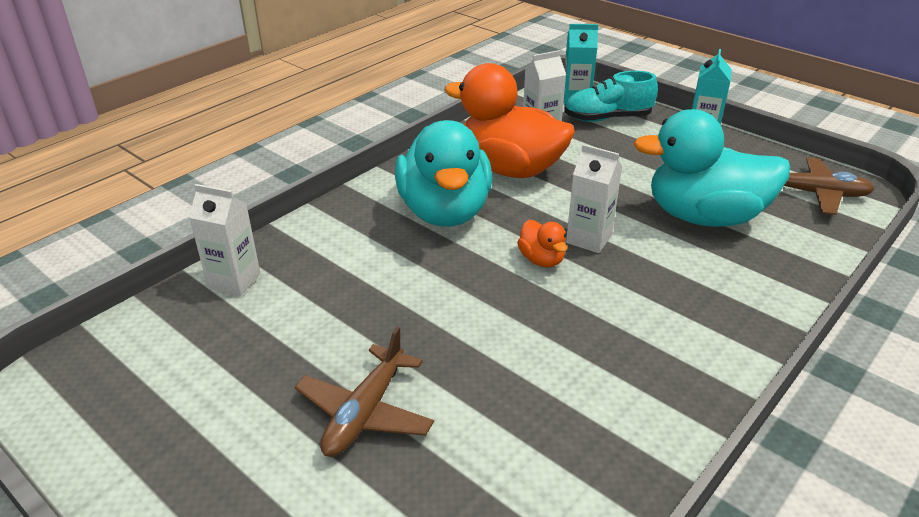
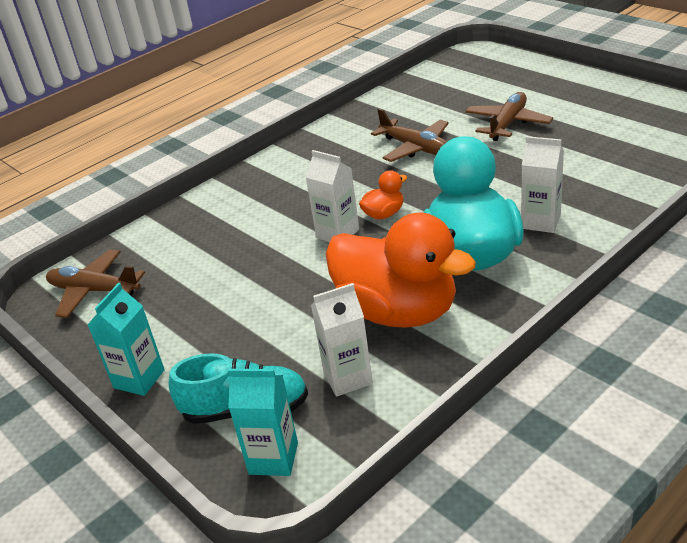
camera: 170 degrees left, 0 degrees up
white carton [189,184,260,296] -> white carton moved to [521,136,564,233]
orange duck [517,220,567,267] -> orange duck turned 75 degrees clockwise [359,170,407,219]
turquoise duck [633,109,790,227] -> none
none -> brown plane [371,109,449,162]

